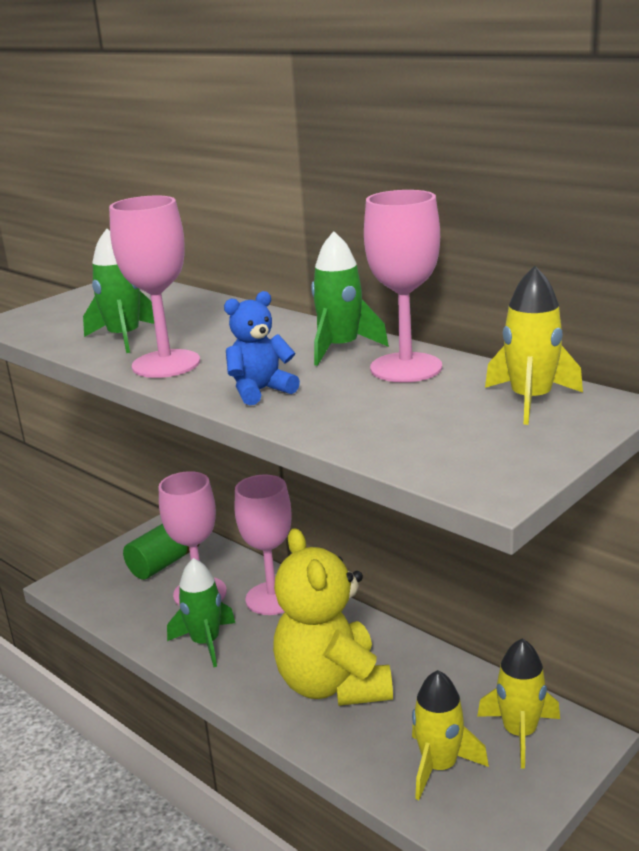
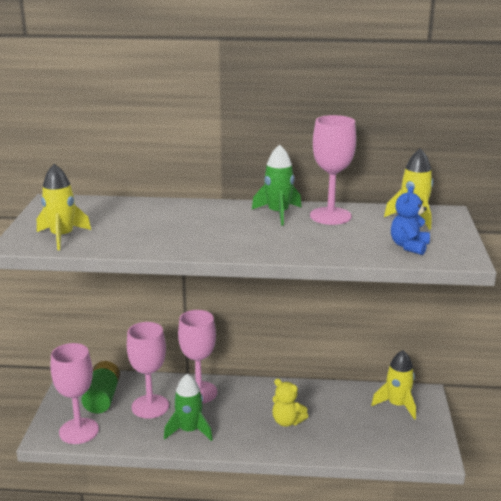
camera: 40 degrees left, 0 degrees up
green rocket [83,229,154,353] -> none
pink goblet [109,196,200,378] -> pink goblet moved to [51,343,99,444]
blue teddy bear [224,291,300,406] -> blue teddy bear moved to [391,186,430,255]
yellow teddy bear [273,528,393,706] -> yellow teddy bear [272,379,308,427], size x0.48
yellow rocket [412,670,489,800] -> yellow rocket moved to [37,164,91,250]

